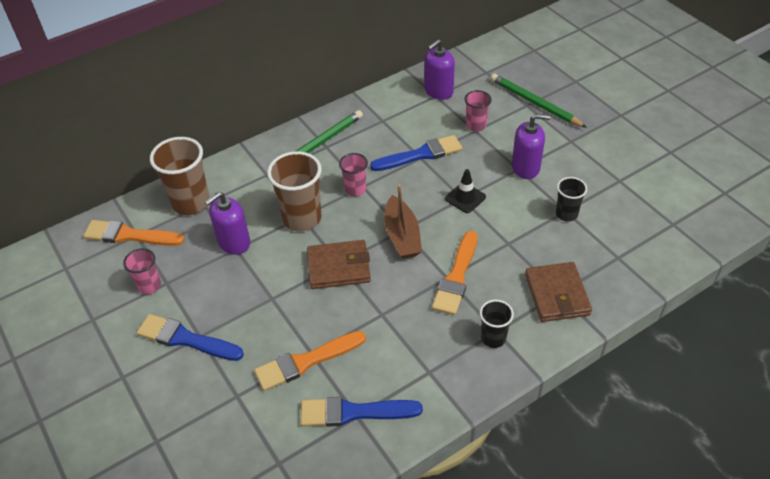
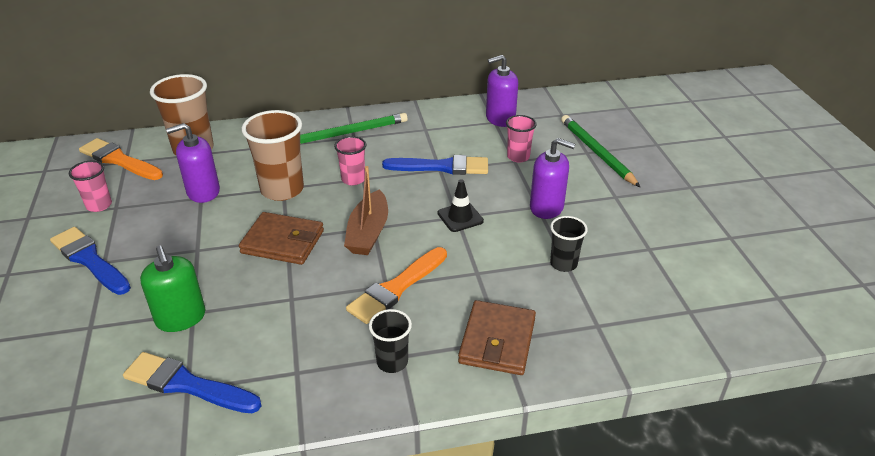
camera: 20 degrees right, 10 degrees down
orange brush [254,331,366,391] -> green soap dispenser [140,246,206,332]

